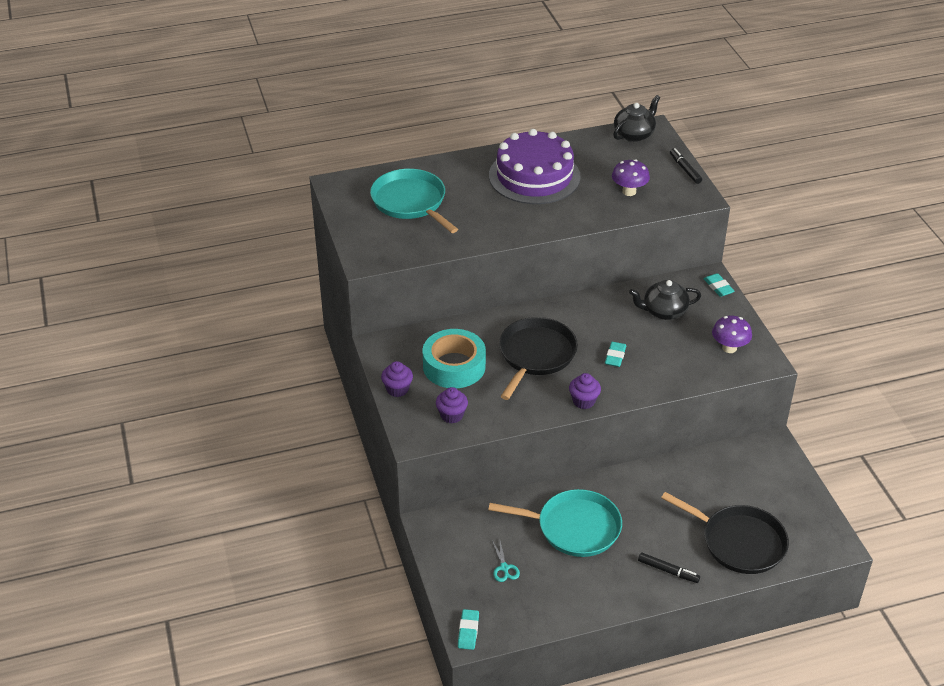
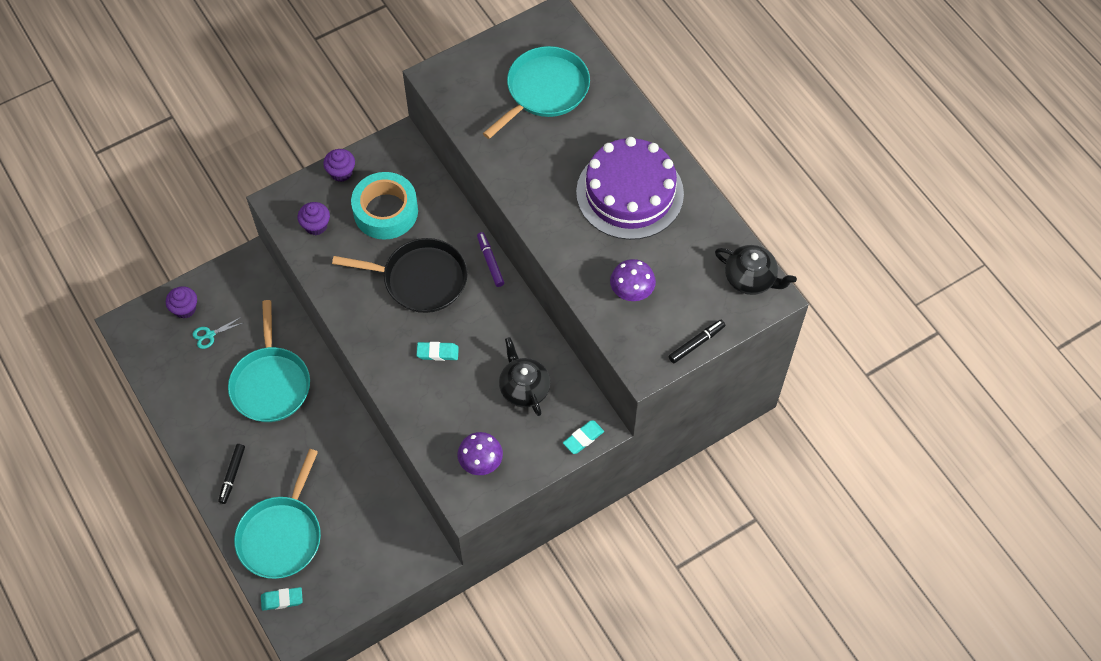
camera: 75 degrees right, 20 degrees up
turquoise eraser [458,609,479,650] -> turquoise eraser moved to [261,587,303,611]
purple cupcake [569,373,601,409] -> purple cupcake moved to [166,286,197,319]
black pan [661,492,789,574] -> turquoise pan [234,449,321,579]
none -> purple marker [477,232,504,287]

